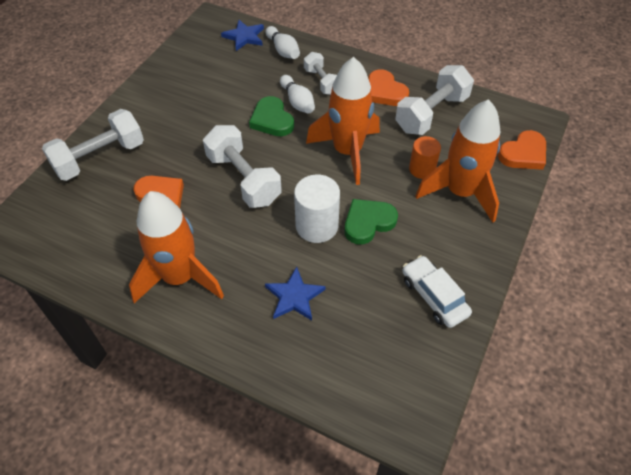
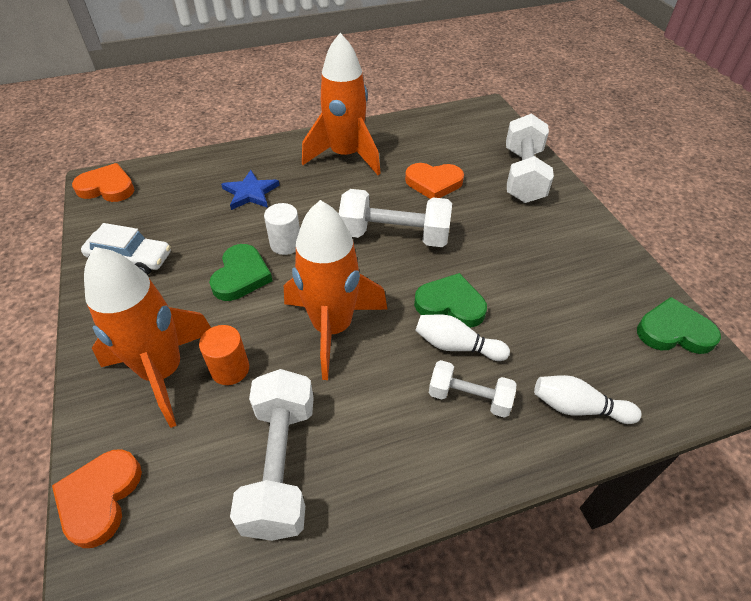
camera: 135 degrees right, 5 degrees down
blue star [221,20,264,51] -> none
white cylinder [294,175,340,243] -> white cylinder [264,203,300,255], size x0.66
orange heart [368,69,409,106] -> orange heart moved to [72,163,134,202]
none -> green heart [637,297,721,354]

